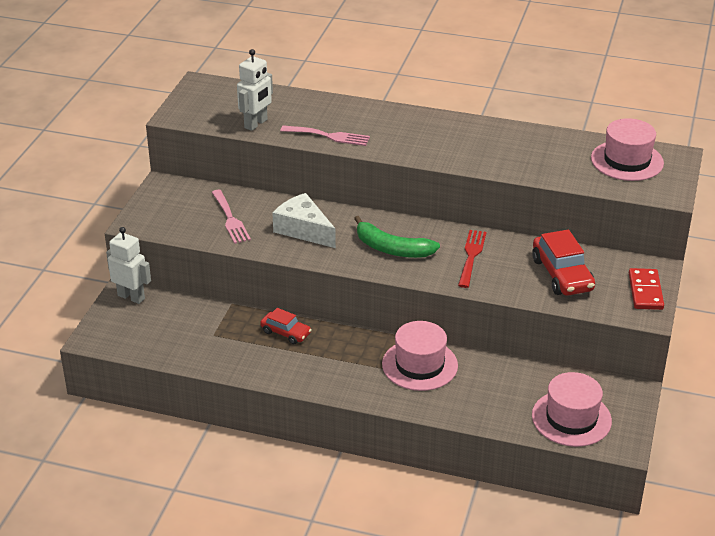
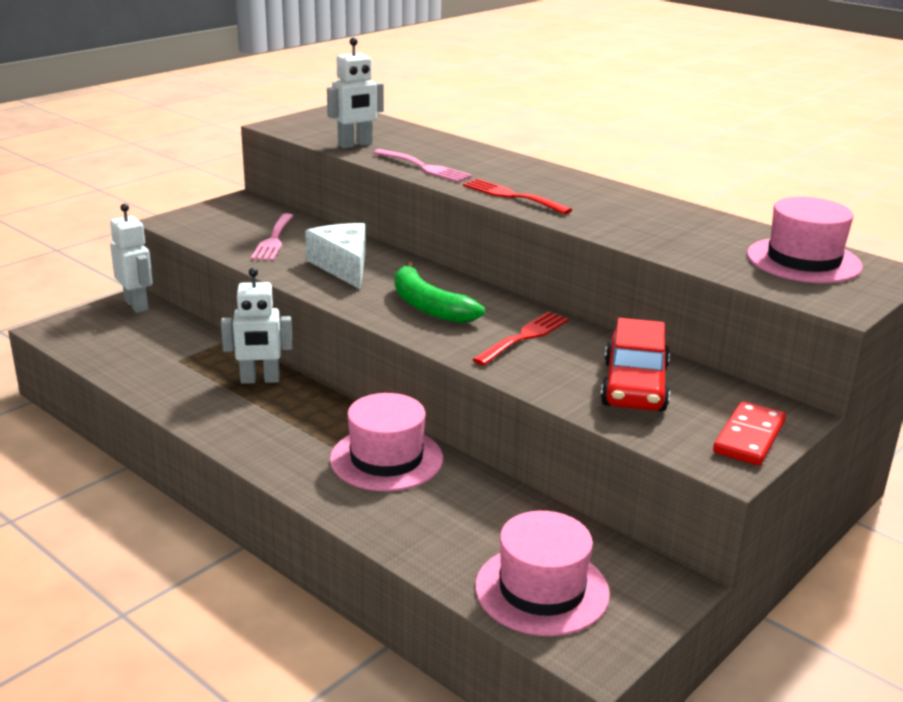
camera: 25 degrees right, 10 degrees down
red car [260,308,312,344] -> white robot [221,268,292,384]
none -> red fork [463,179,572,215]

